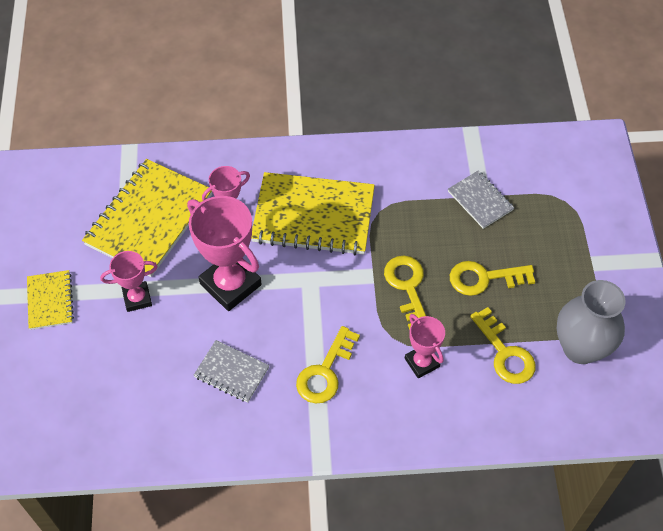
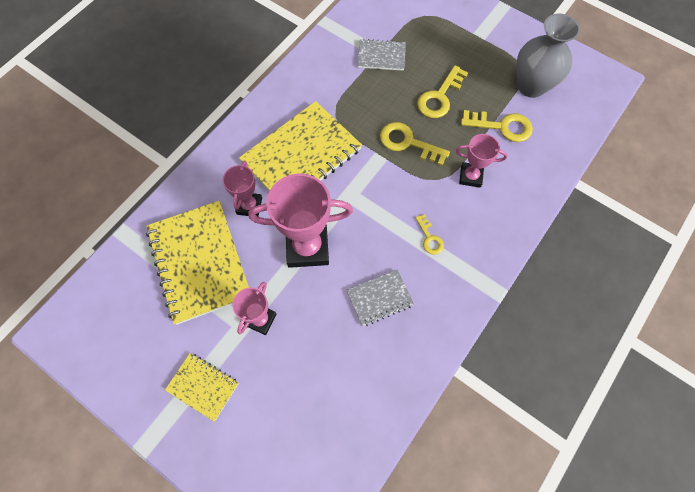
camera: 50 degrees left, 10 degrees up
yellow key [296,326,360,404] -> yellow key [416,214,444,255], size x0.57

